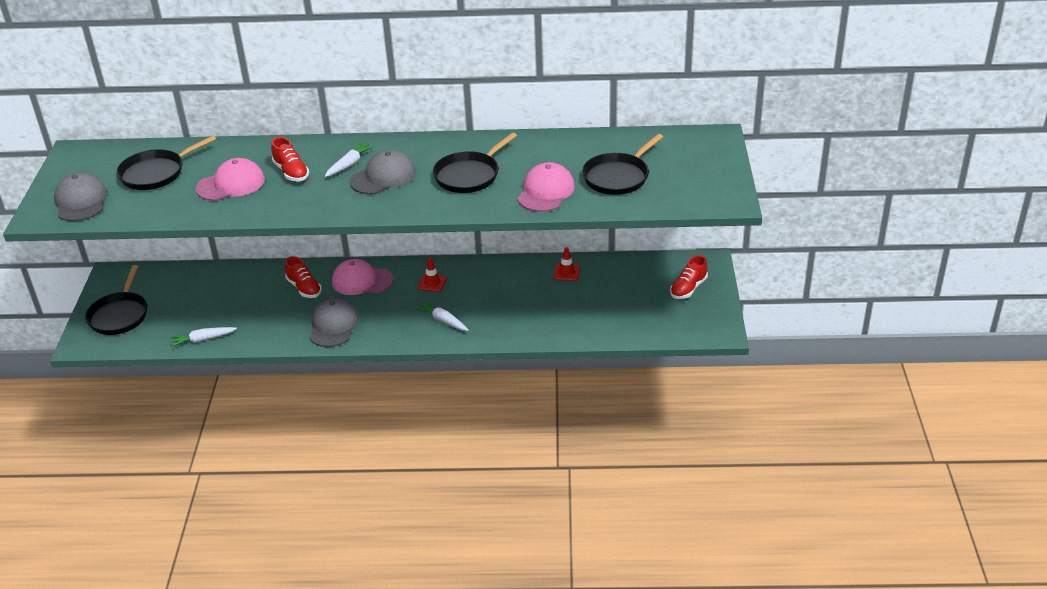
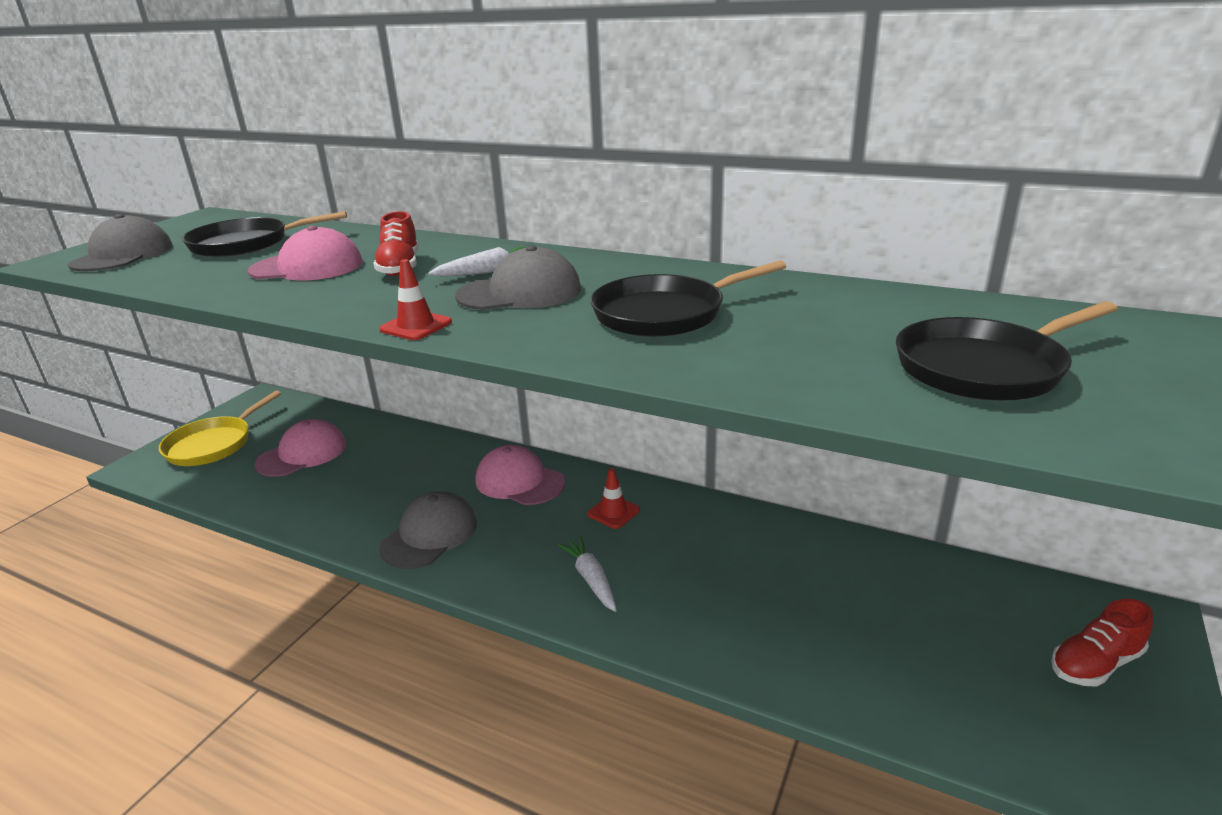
camera: 25 degrees right, 10 degrees down
black pan [85,265,147,335] -> yellow pan [159,390,281,466]
white carrot [170,327,237,347] -> none
red shoe [285,256,322,298] -> none
pink cap [517,162,575,212] -> pink cap moved to [255,419,346,477]
red traffic cone [554,247,580,281] -> red traffic cone moved to [379,259,452,340]

